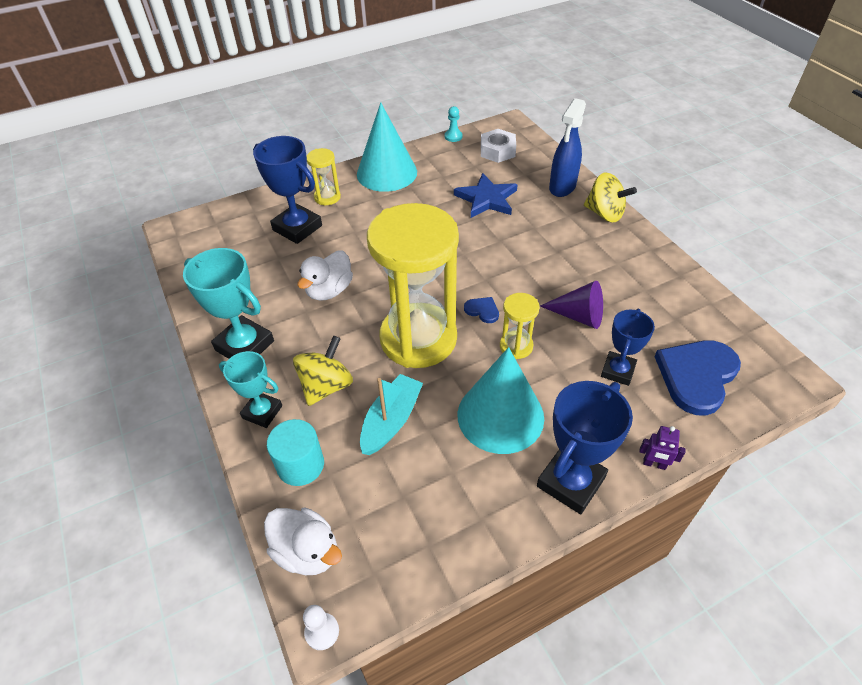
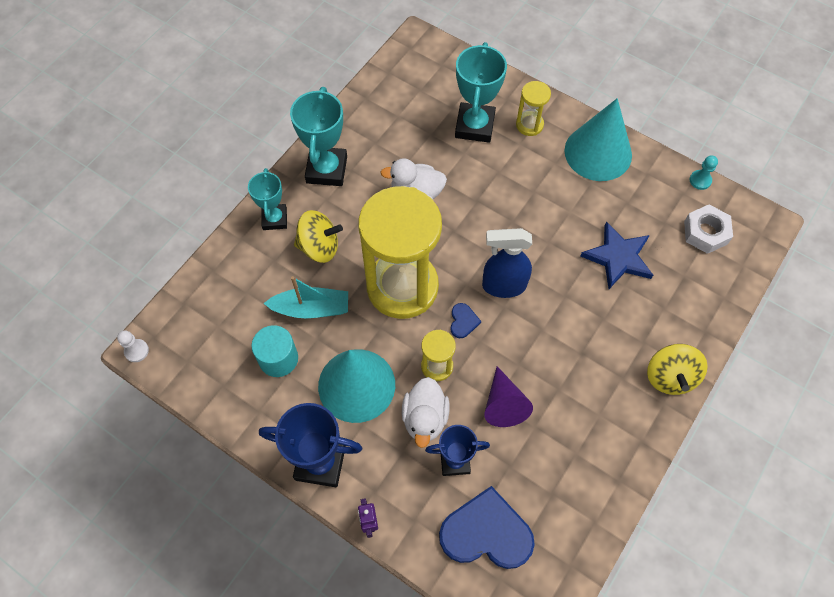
camera: 60 degrees right, 15 degrees up
blue trophy [253,136,322,244] -> turquoise trophy [455,42,507,143]
white duck [264,507,342,575] -> white duck moved to [402,377,450,448]
turquoise cylinder [267,419,324,486] -> turquoise cylinder moved to [251,325,298,377]
blue spray bottle [549,98,586,197] -> blue spray bottle moved to [482,228,532,298]

